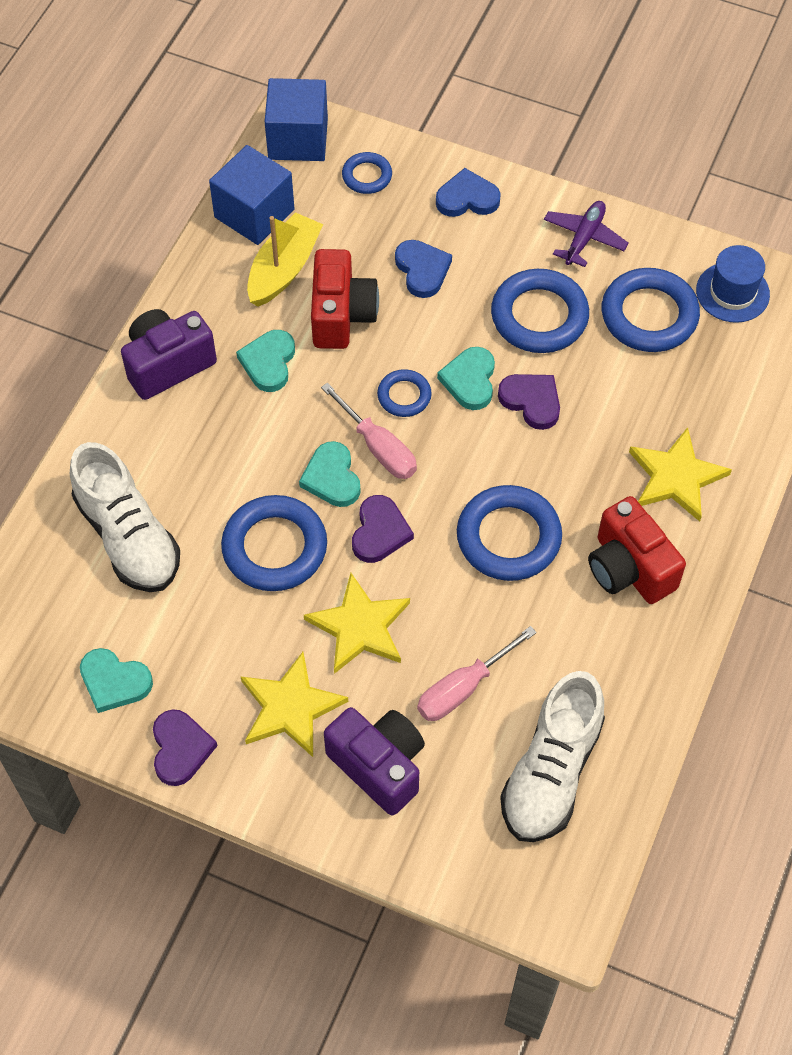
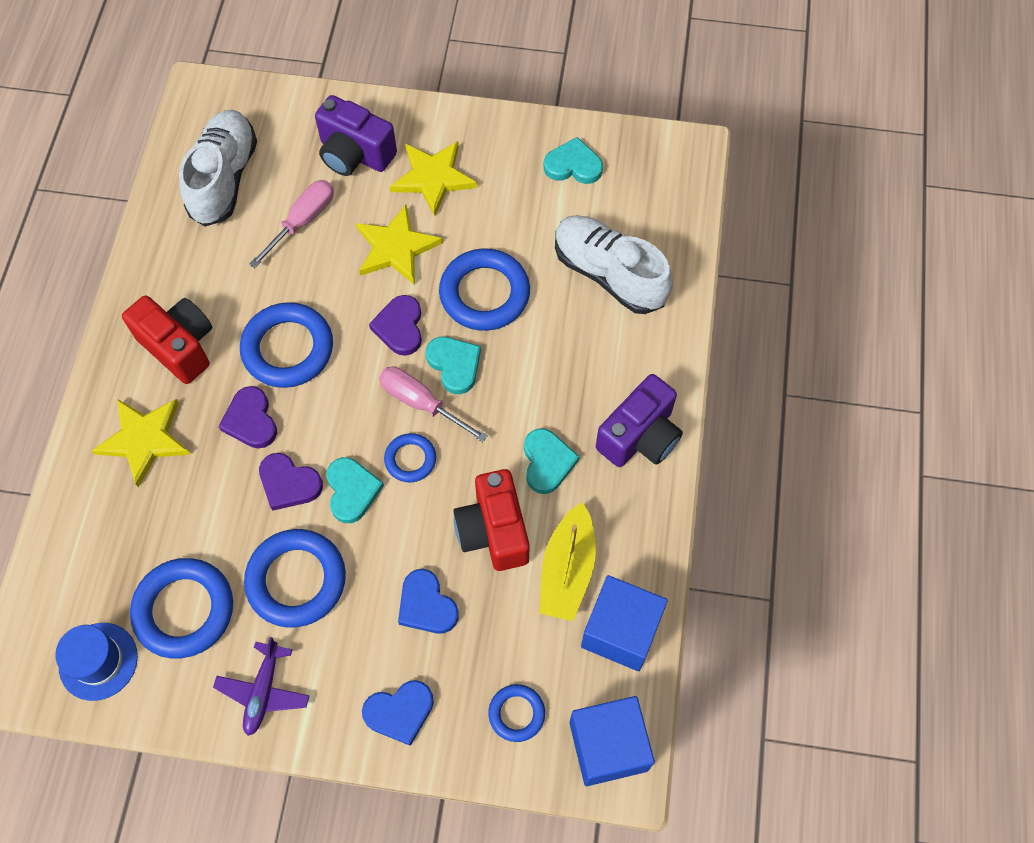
camera: 165 degrees right, 5 degrees up
purple heart [153,709,217,786] -> purple heart moved to [219,386,277,448]

